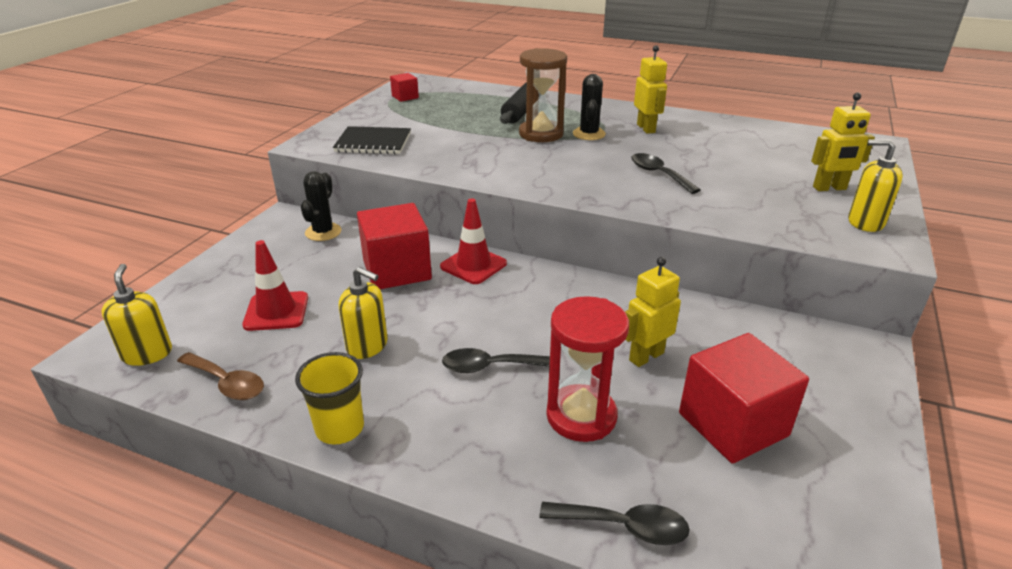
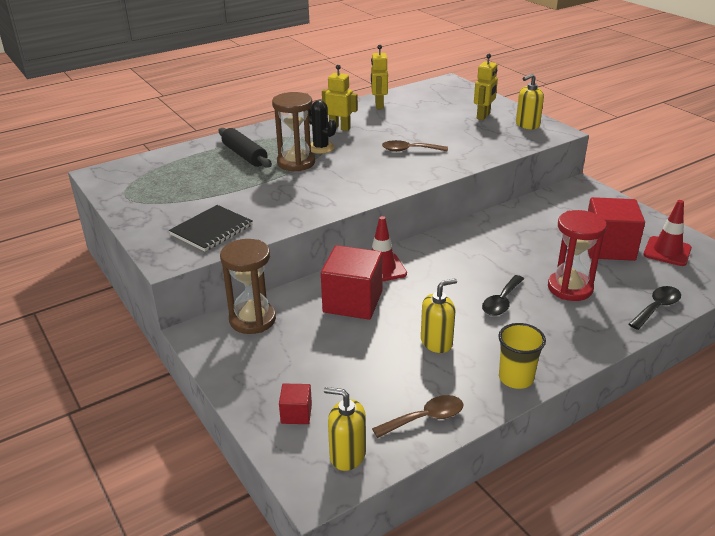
camera: 55 degrees left, 0 degrees up
red traffic cone [242,240,308,331] -> red traffic cone moved to [643,200,692,266]
black cactus [301,171,341,241] -> brown hourglass [220,239,276,334]
red cube [390,73,419,102] -> red cube moved to [279,384,312,424]
yellow robot [625,257,681,367] -> yellow robot moved to [371,45,388,109]
black spoon [631,153,700,194] -> brown spoon [382,140,448,152]

